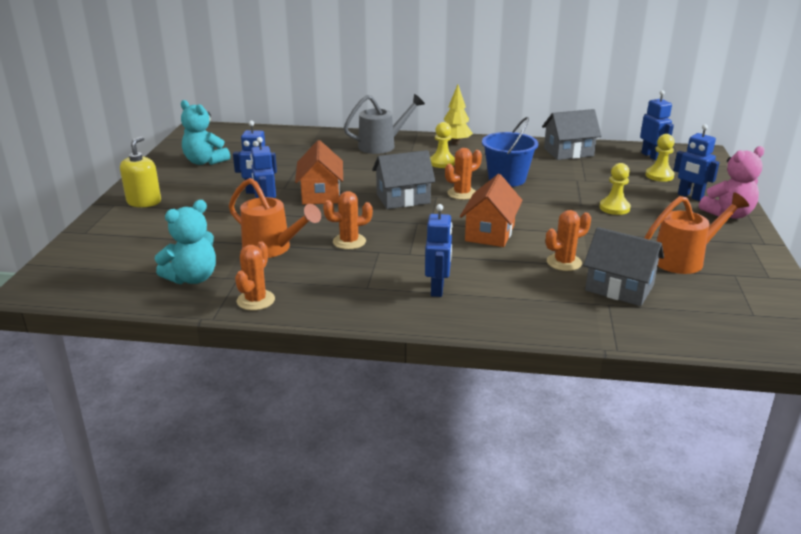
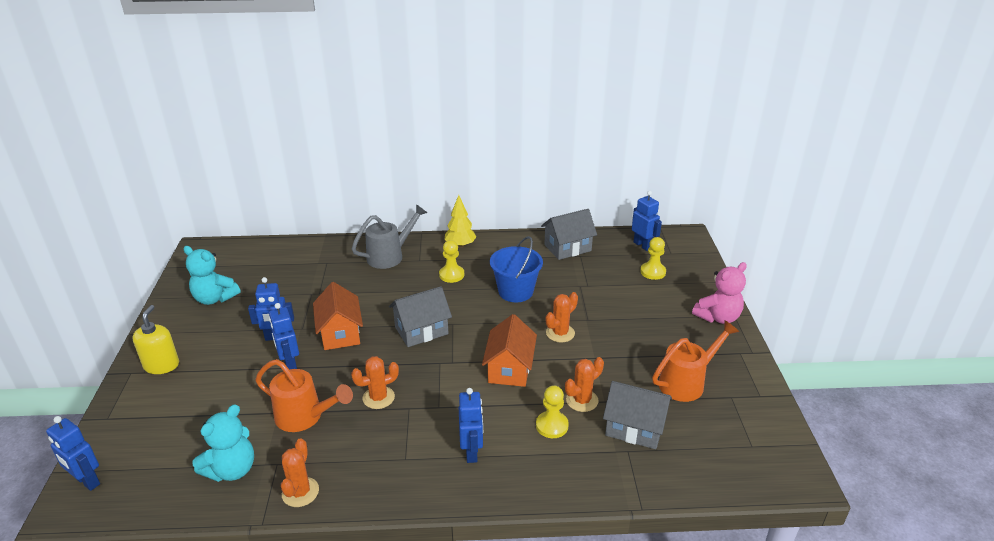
camera: 10 degrees left, 5 degrees up
orange cactus [445,148,482,200] -> orange cactus moved to [546,292,578,343]
yellow pawn [599,163,631,215] -> yellow pawn moved to [536,385,569,438]
blue robot [673,124,720,201] -> blue robot moved to [46,416,100,491]

